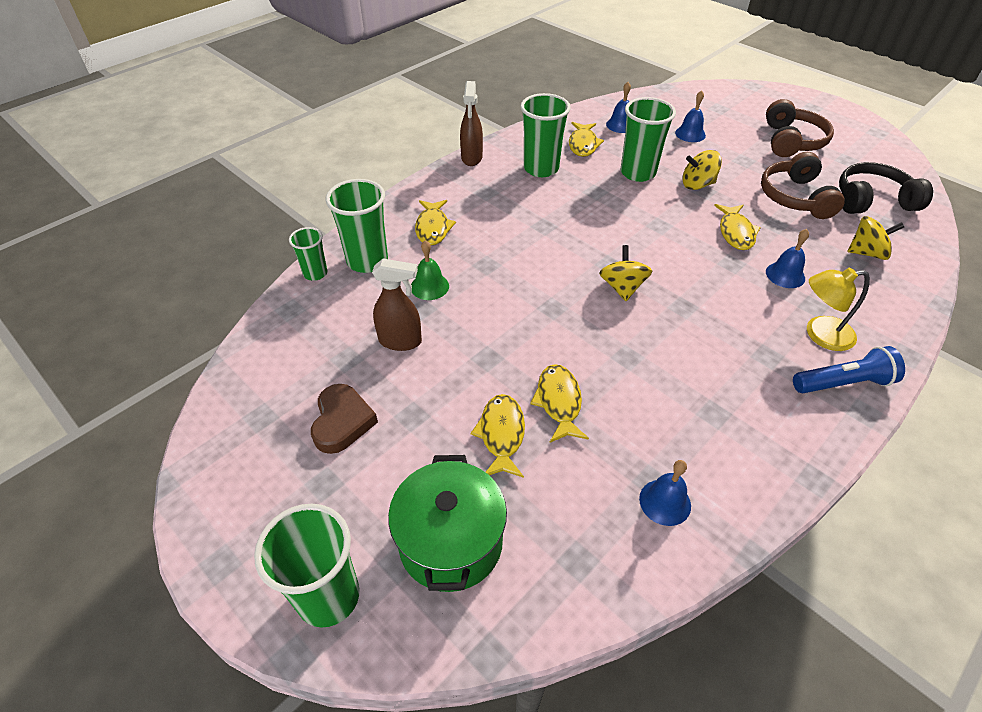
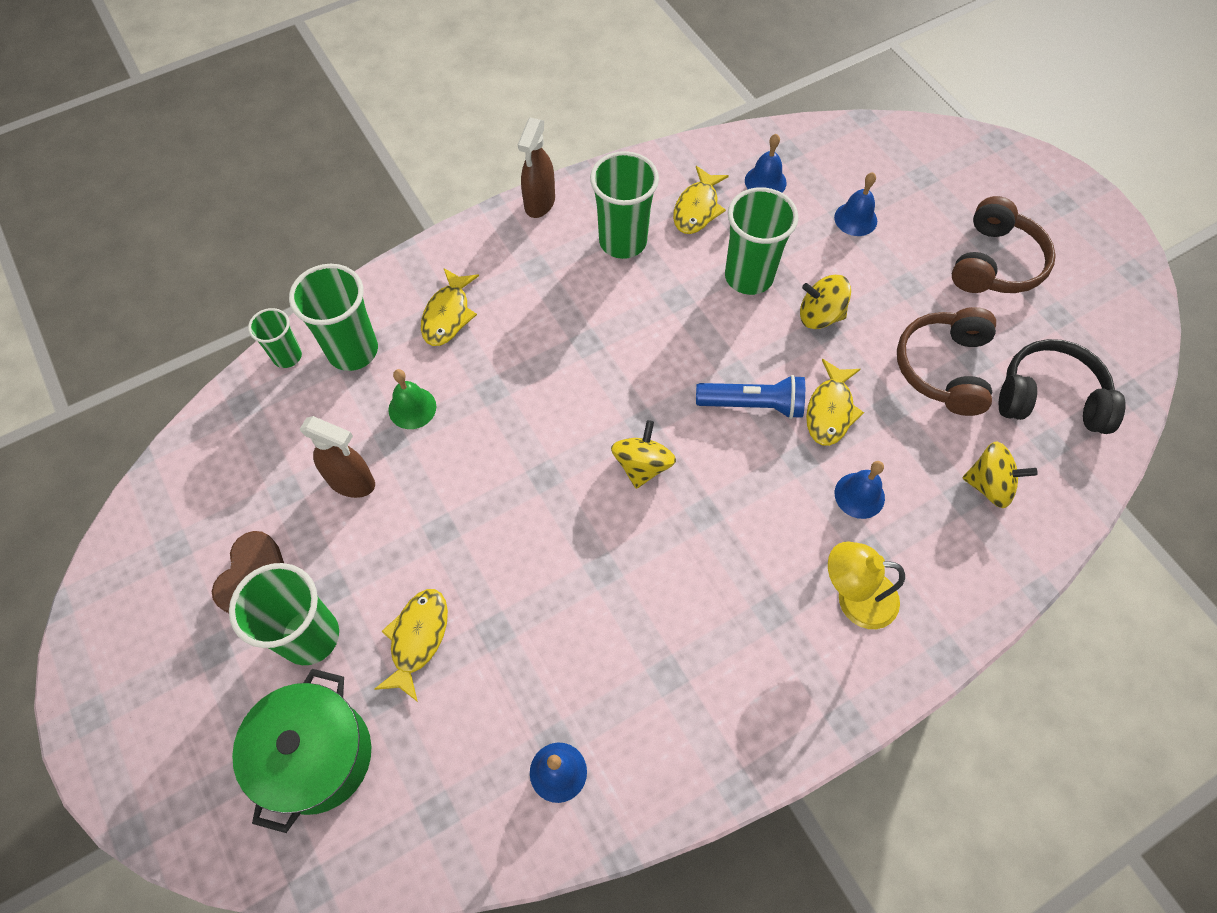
camera: 15 degrees right, 15 degrees up
green cup [254,504,359,628] -> green cup moved to [229,563,339,665]
yellow fish [530,364,589,442] -> none
blue flashlight [793,346,905,394] -> blue flashlight moved to [696,375,805,419]

